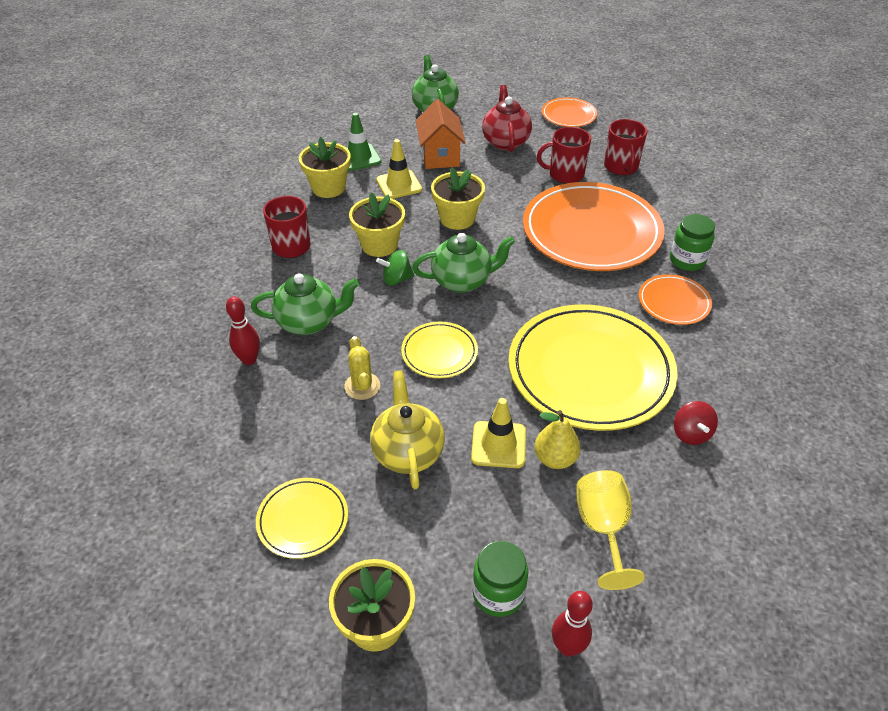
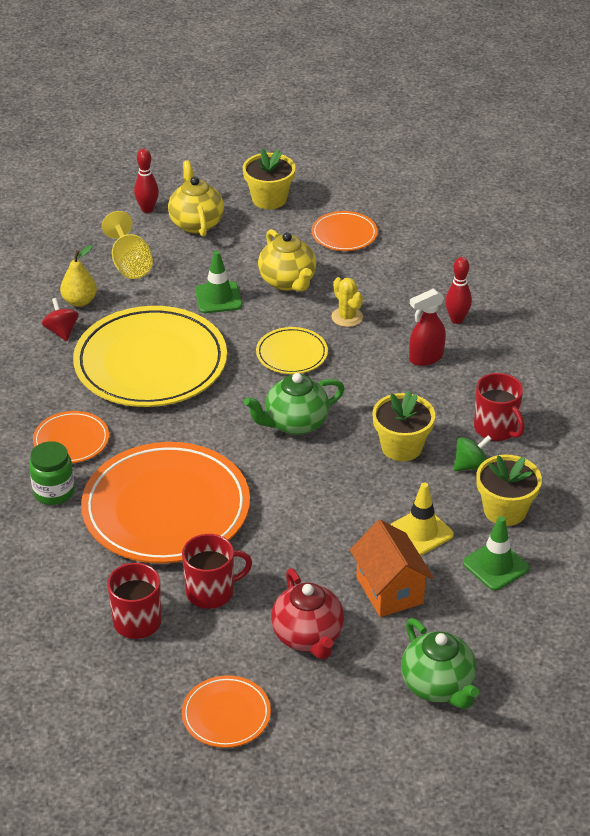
camera: 165 degrees right, 5 degrees down
green teapot [251,273,359,335] -> red spray bottle [409,289,446,366]
yellow plate [256,478,348,559] -> orange plate [312,211,378,251]
green spinning top [376,250,415,286] -> green spinning top moved to [453,435,492,471]
yellow flower pot [431,167,485,230] -> none
yellow traffic cone [471,398,526,468] -> green traffic cone [195,251,242,313]
green jar [473,541,528,617] -> yellow teapot [168,161,224,237]
yellow pear [534,410,581,469] -> yellow pear moved to [60,245,97,307]

